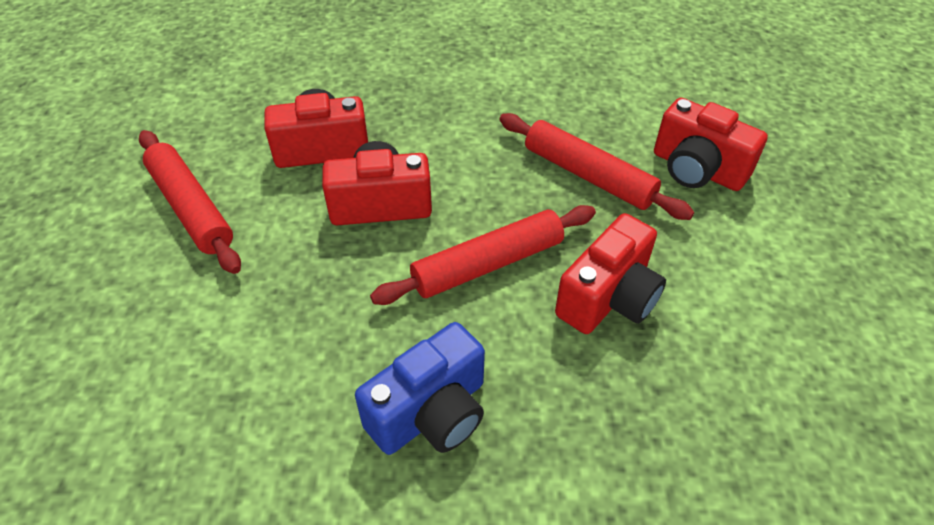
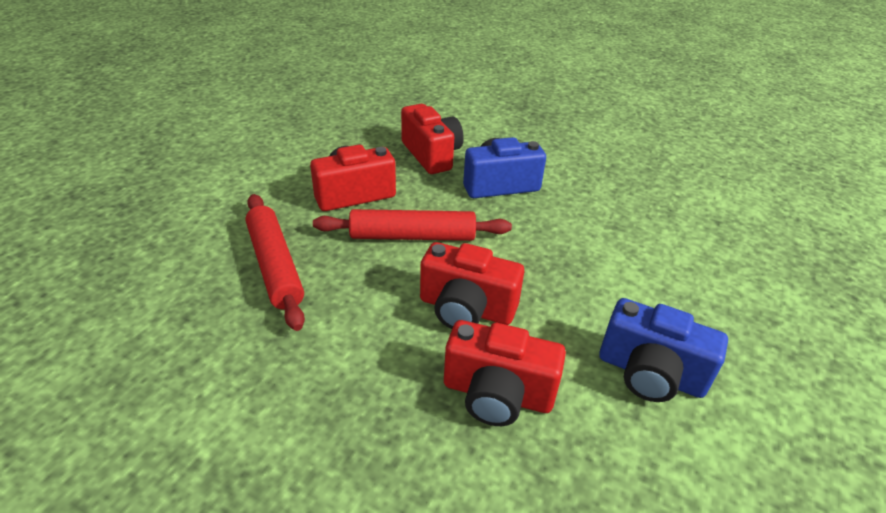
camera: 155 degrees left, 10 degrees down
red rolling pin [139,130,241,274] -> blue camera [599,298,728,402]
red camera [654,98,768,191] -> red camera moved to [401,104,464,174]

